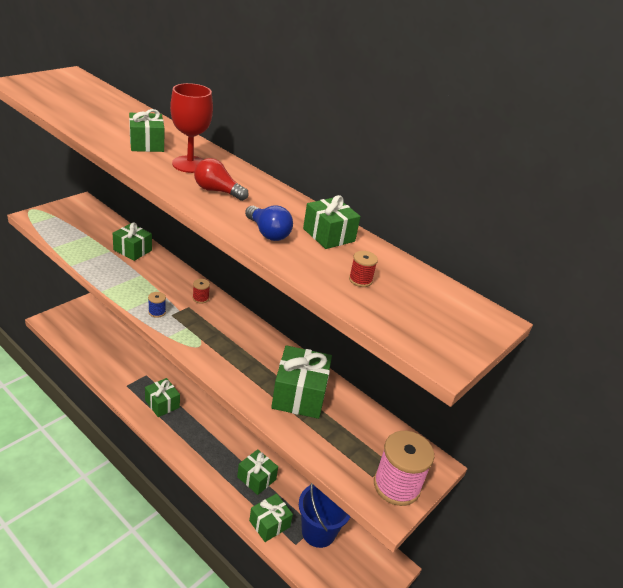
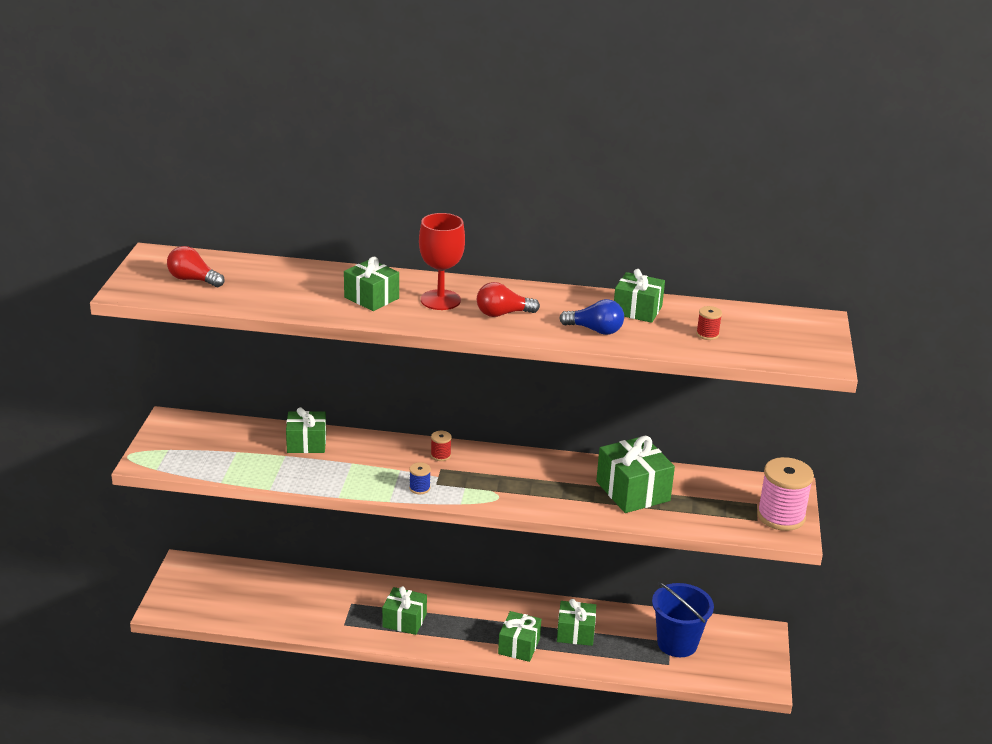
camera: 30 degrees left, 5 degrees down
green gift [249,493,293,542] -> green gift moved to [498,611,541,662]
none -> red light bulb [167,246,225,287]

